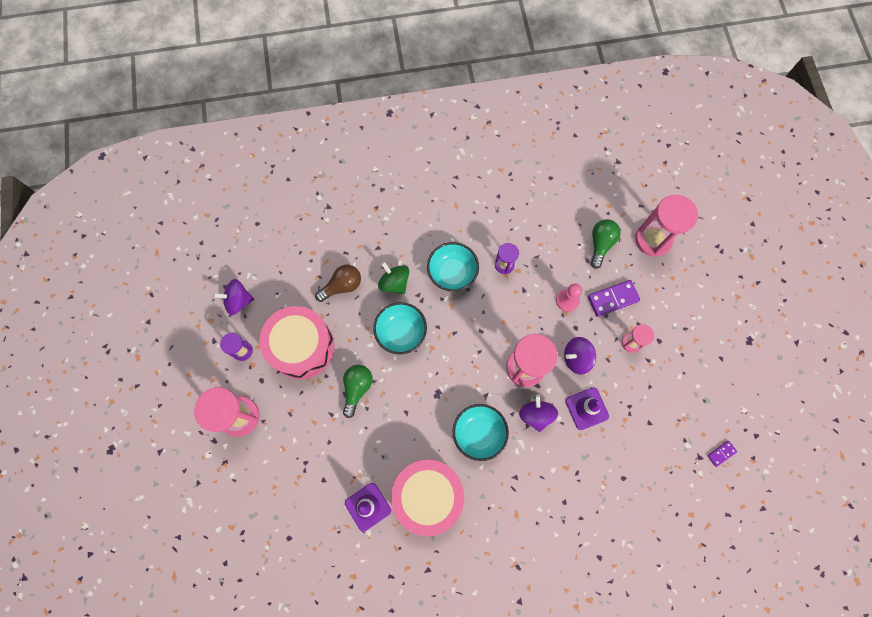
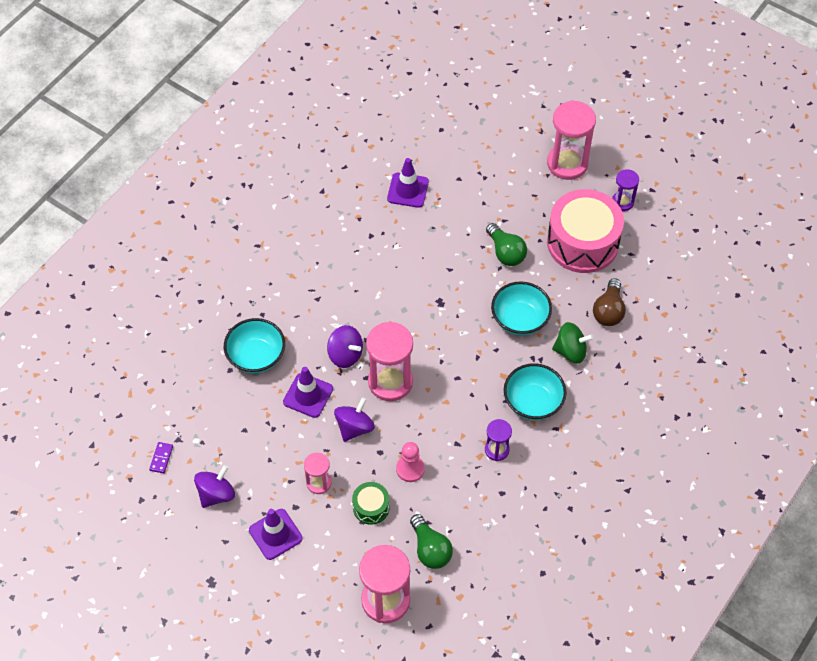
camera: 135 degrees right, 15 degrees down
purple spinning top [213,279,254,315] -> purple spinning top moved to [194,465,235,508]
pink drum [391,460,464,536] -> none
turquoise bowl [453,404,509,461] -> turquoise bowl moved to [224,318,285,373]
purple domino [588,280,640,317] -> green drum [352,482,390,525]
none -> purple traffic cone [249,509,303,560]

